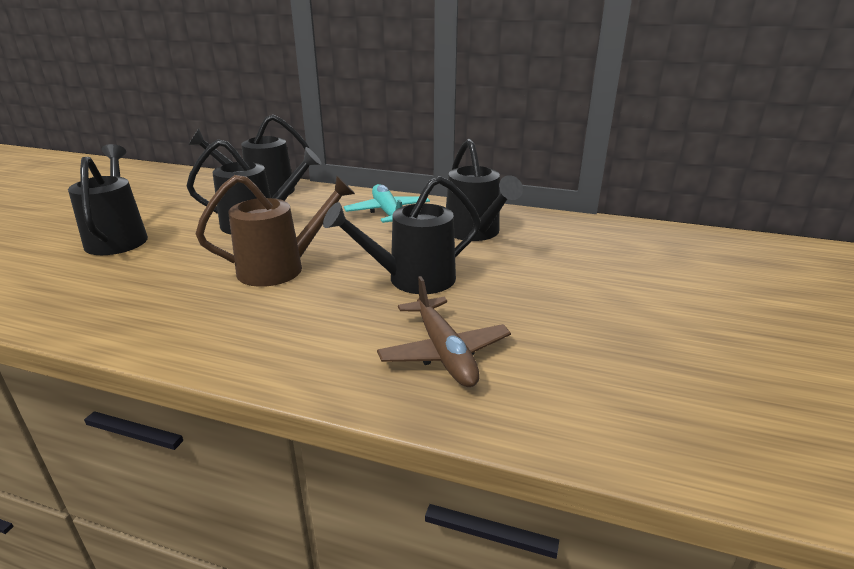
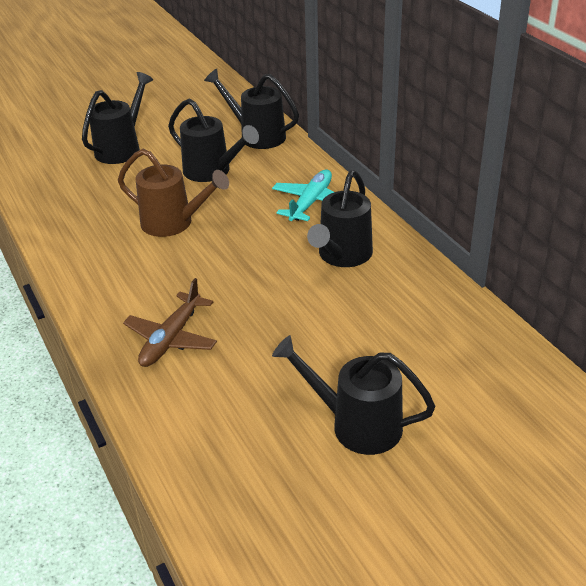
camera: 45 degrees right, 10 degrees up
black watering can [323,176,481,294] -> black watering can moved to [272,335,435,455]

